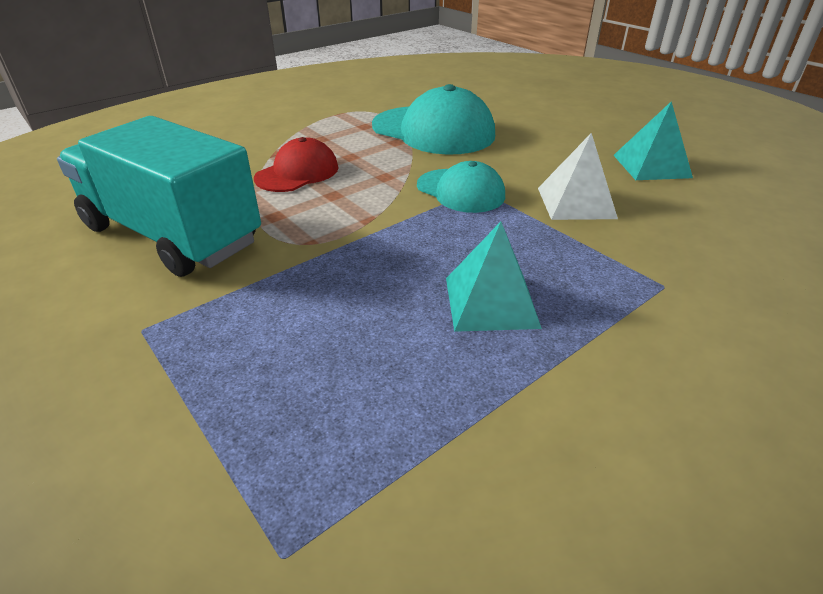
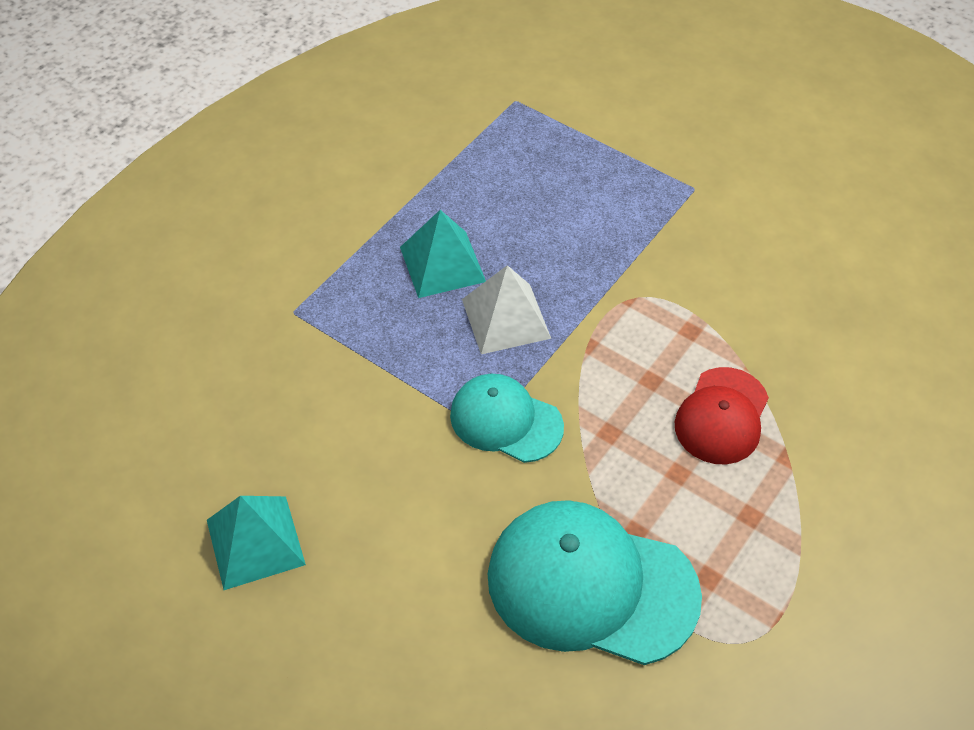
camera: 165 degrees right, 15 degrees up
turquoise truck [57,116,261,277] -> none
white pyramid [538,133,618,220] -> white pyramid moved to [462,265,551,354]

